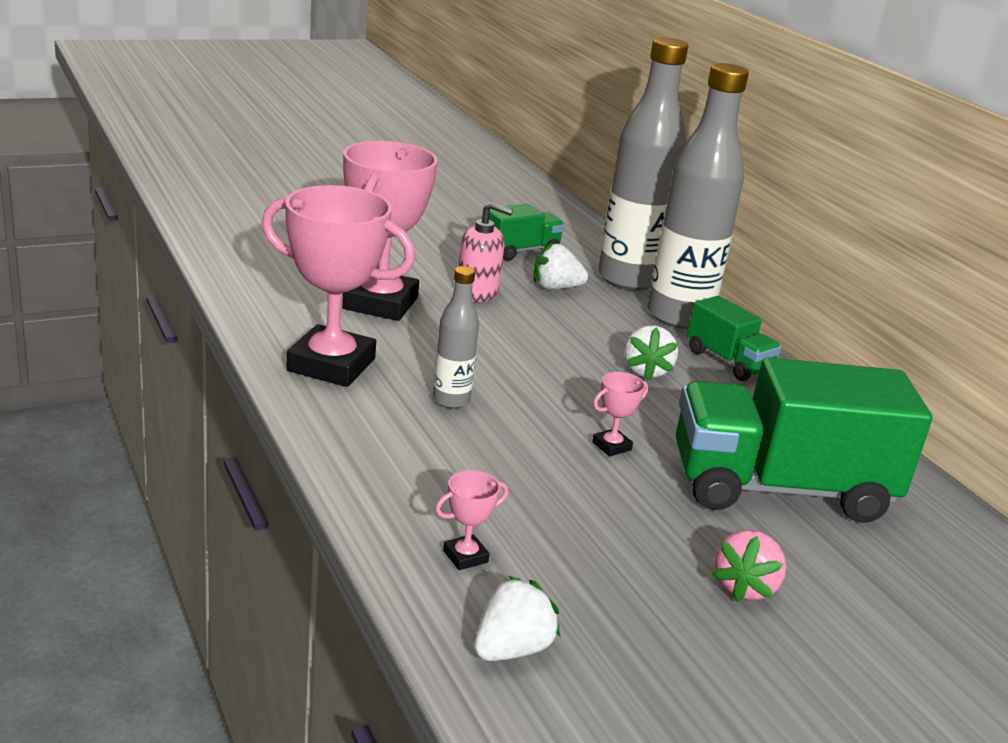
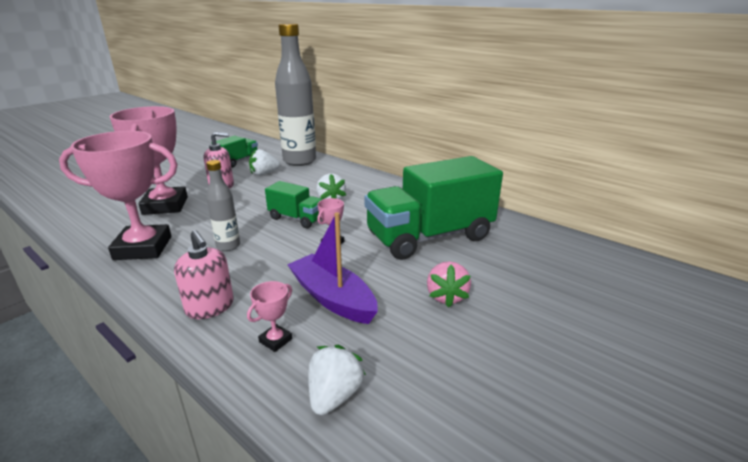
camera: 20 degrees left, 0 degrees up
grey bottle [647,63,749,329] -> none
green truck [687,296,781,381] -> green truck moved to [265,181,323,228]
none -> pink soap dispenser [174,230,234,319]
none -> purple boat [287,212,378,324]

